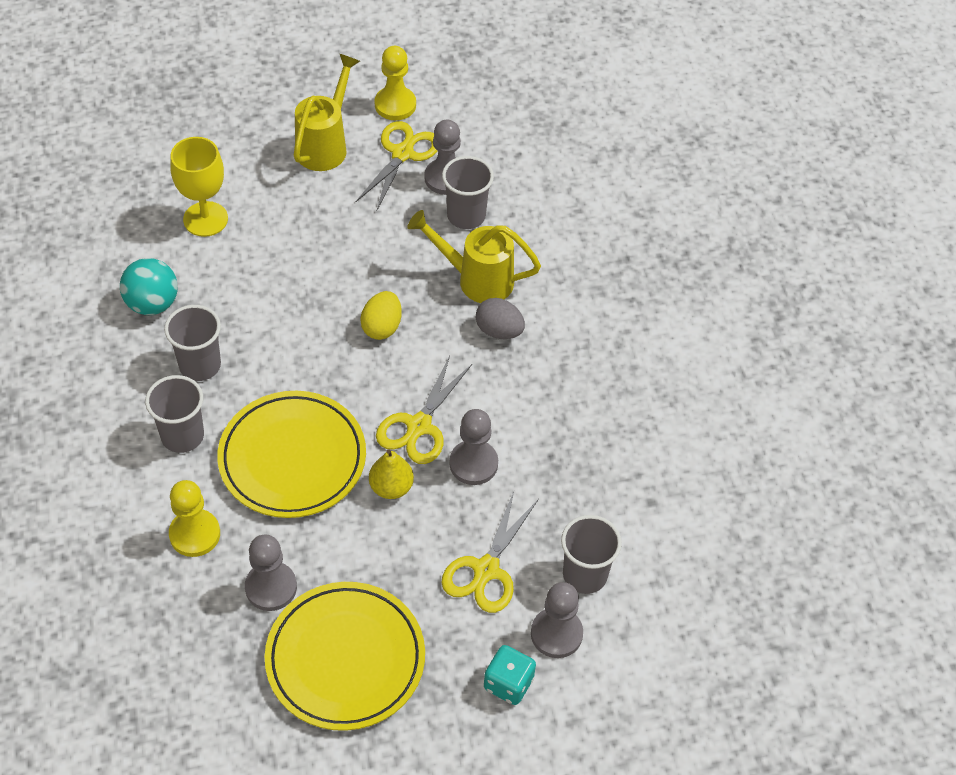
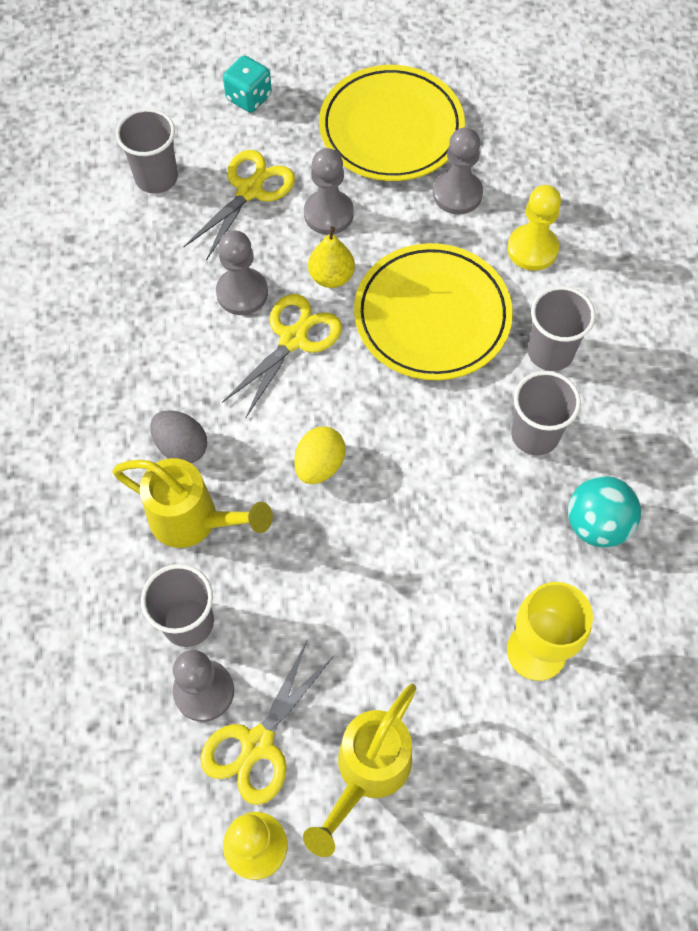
camera: 170 degrees left, 10 degrees up
grey pawn [531,582,583,658] -> grey pawn moved to [304,148,354,235]

